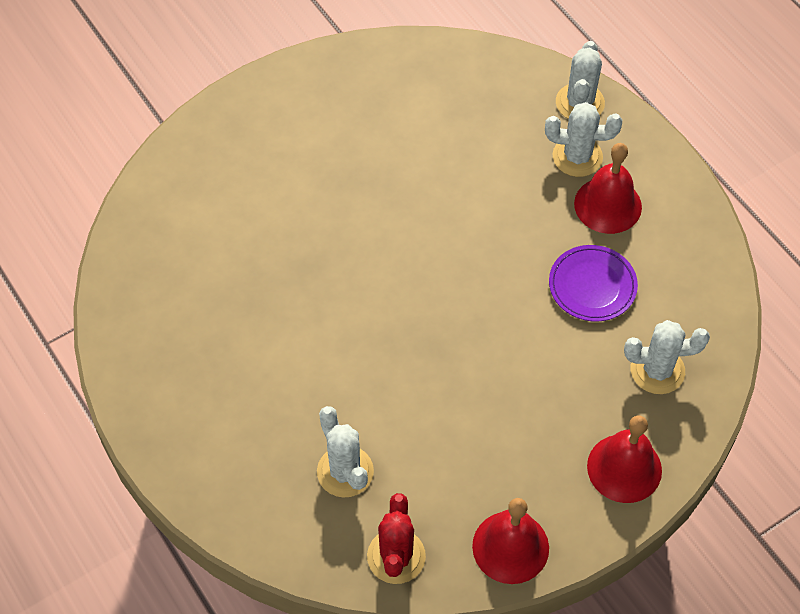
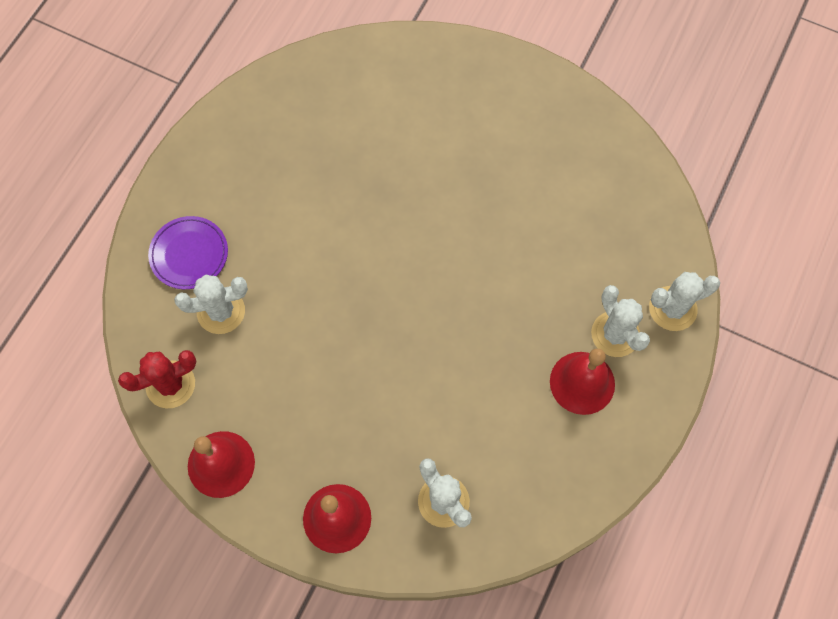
camera: 60 degrees right, 10 degrees up
white cactus [317,406,374,498] -> white cactus turned 45 degrees clockwise [174,275,248,334]
purple plate [549,245,638,322] -> purple plate moved to [148,216,228,289]

